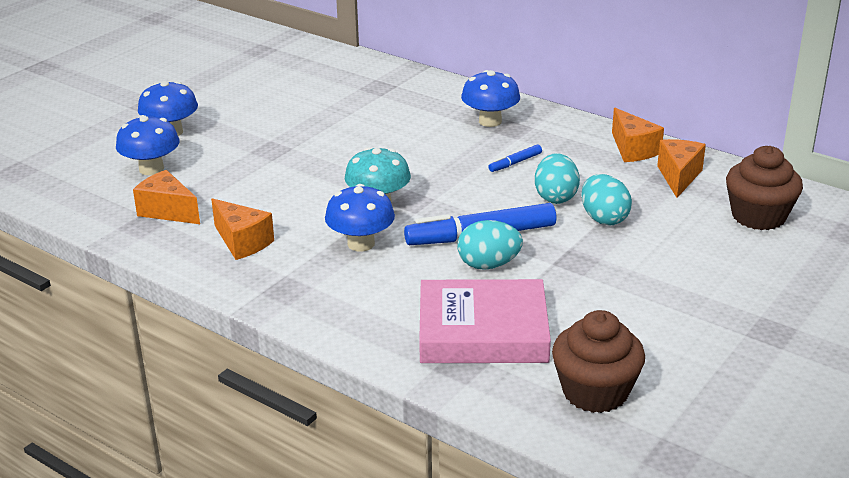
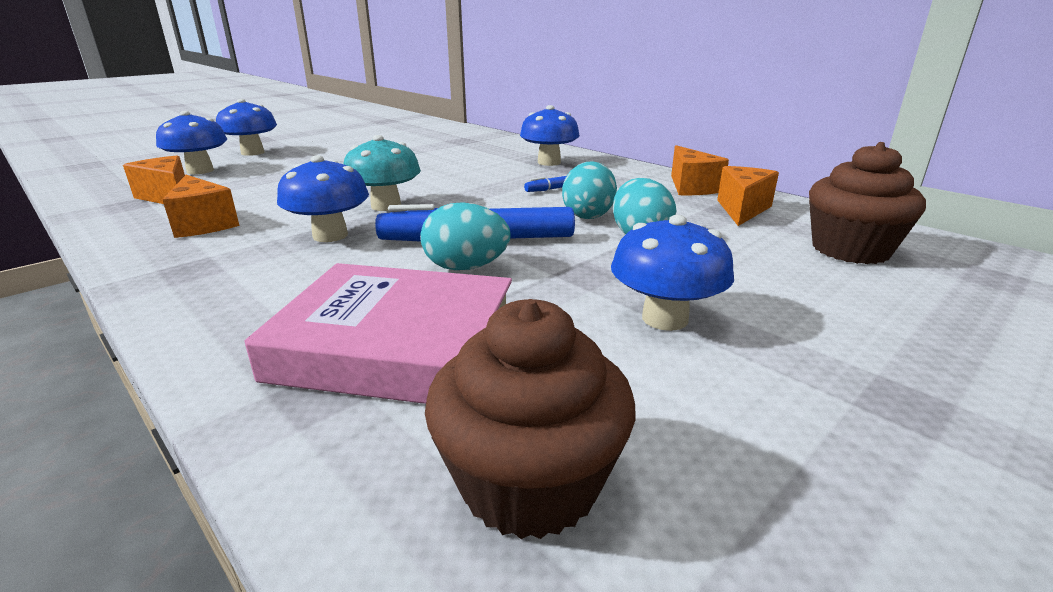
camera: 10 degrees right, 5 degrees down
none -> blue mushroom [611,215,734,331]

